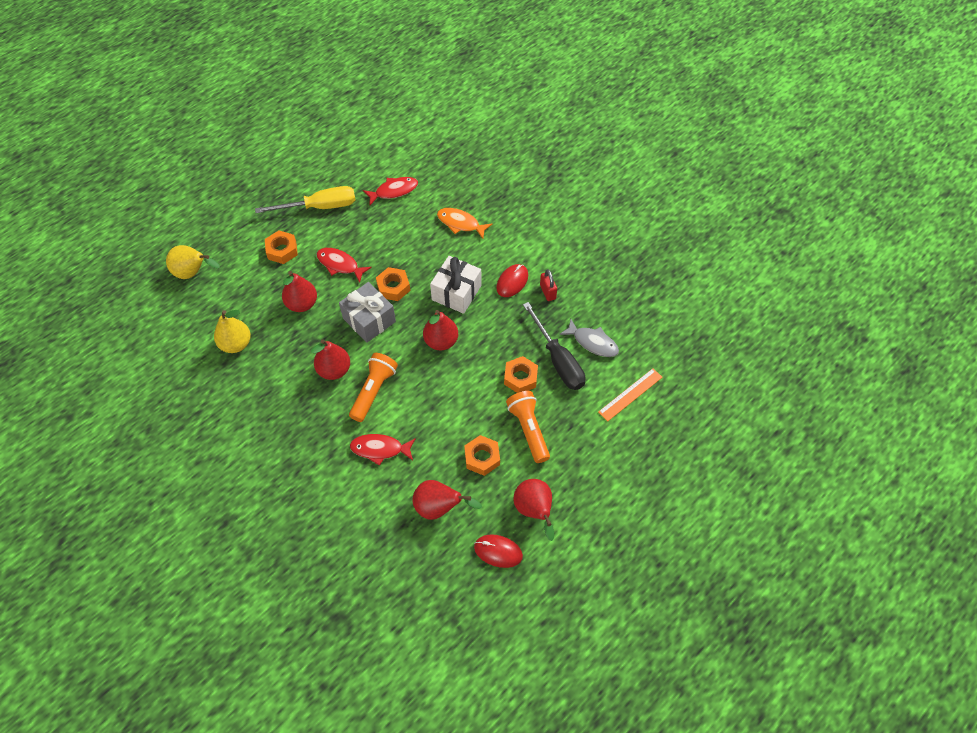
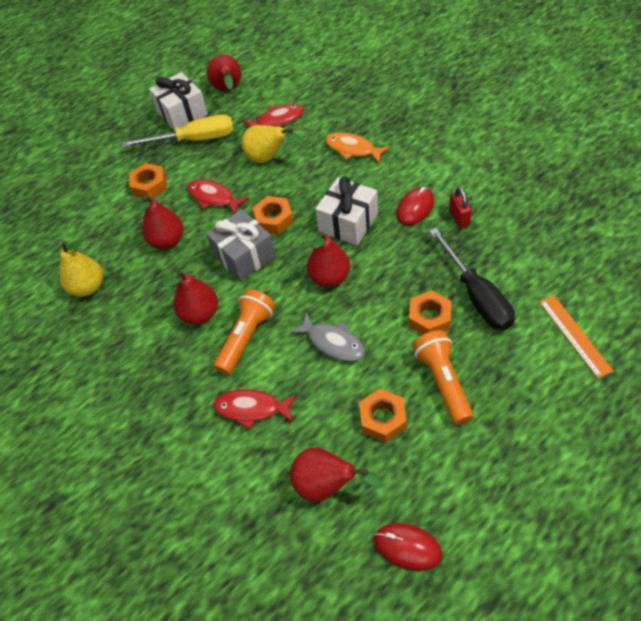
camera: 10 degrees right, 5 degrees down
yellow pear [166,245,220,279] -> yellow pear moved to [242,125,304,163]
red pear [513,479,554,541] -> red pear moved to [207,55,241,91]
grey fish [559,319,619,357] -> grey fish moved to [290,312,365,361]
orange ruler [598,368,663,422] -> orange ruler turned 75 degrees counterclockwise [539,295,613,379]
none -> white gift [149,72,208,132]

